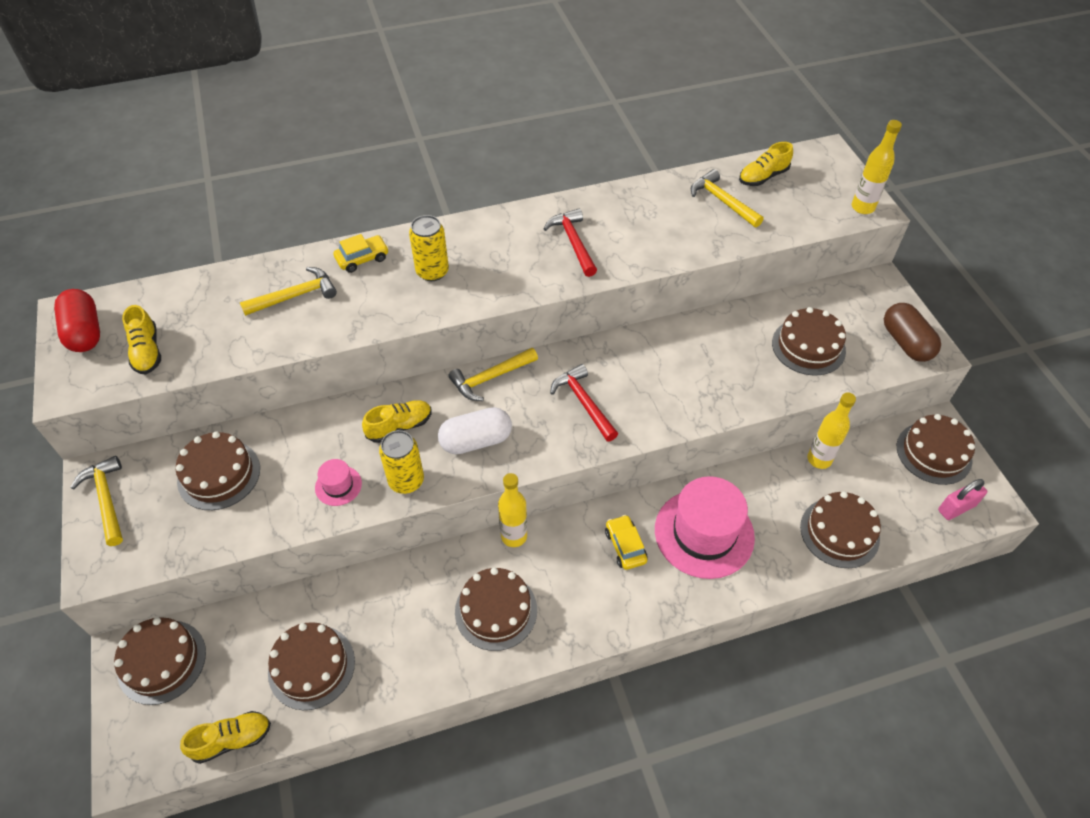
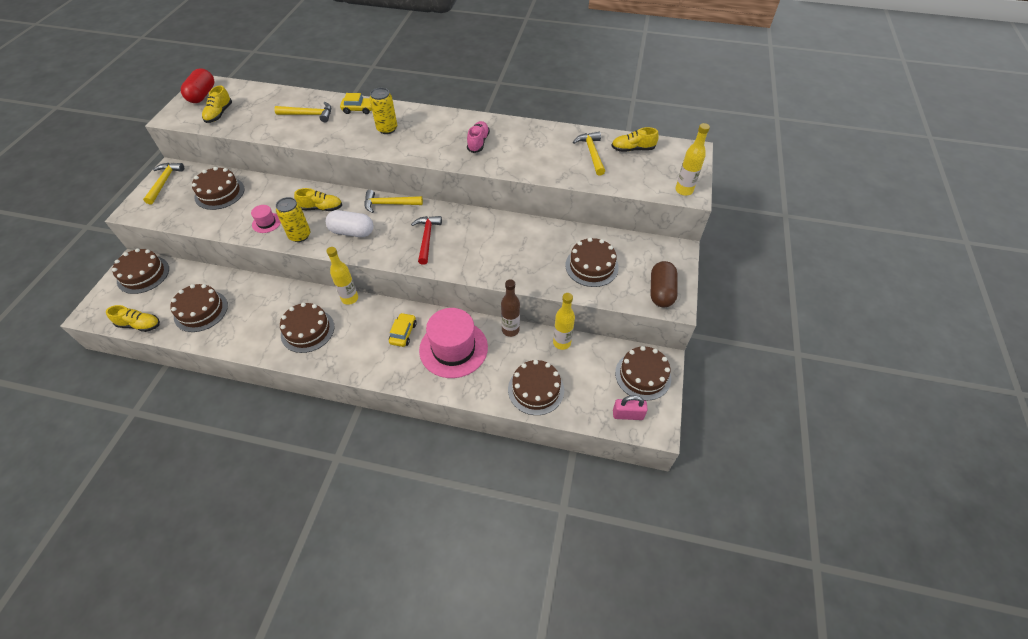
camera: 30 degrees right, 0 degrees up
red hammer [544,208,597,277] -> pink shoe [467,121,490,153]
none -> brown bottle [501,279,520,337]

